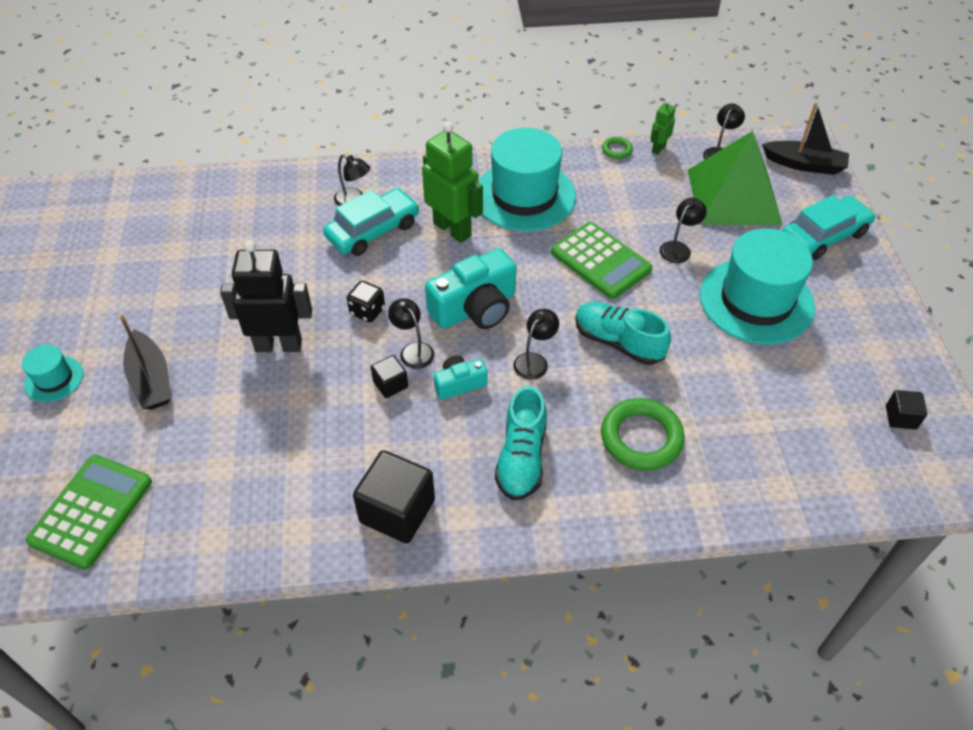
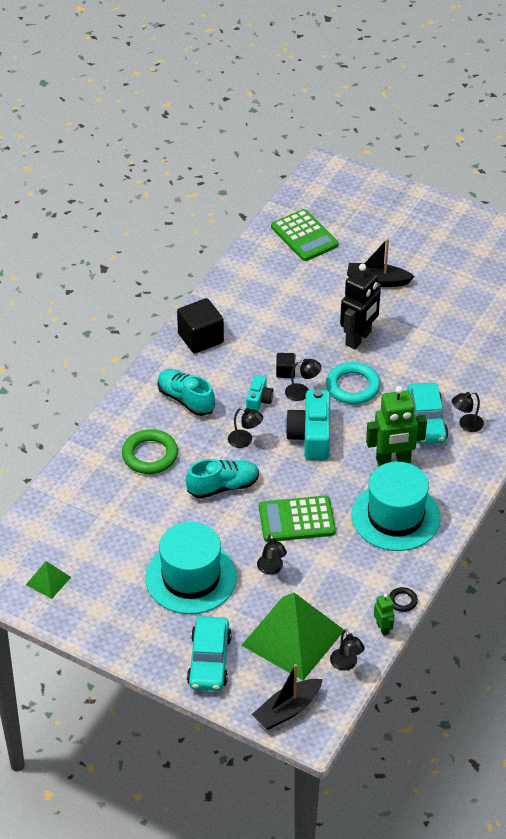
camera: 125 degrees right, 5 degrees down
turquoise hat [22,345,83,402] -> none
black dice [347,281,385,322] -> turquoise ring [326,362,381,404]
black lamp [513,309,559,380] -> black lamp turned 45 degrees counterclockwise [228,408,263,448]
green ring [602,137,633,159] -> black ring [389,587,418,612]
black cube [886,390,927,429] -> green pyramid [26,561,71,599]

